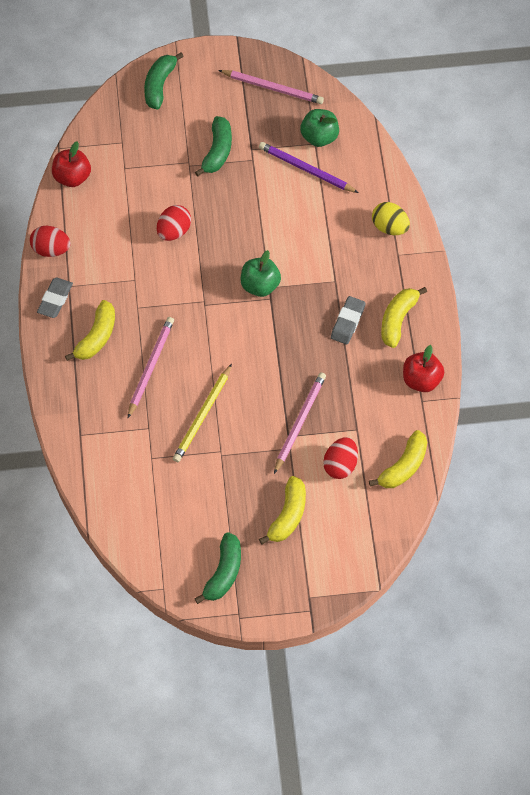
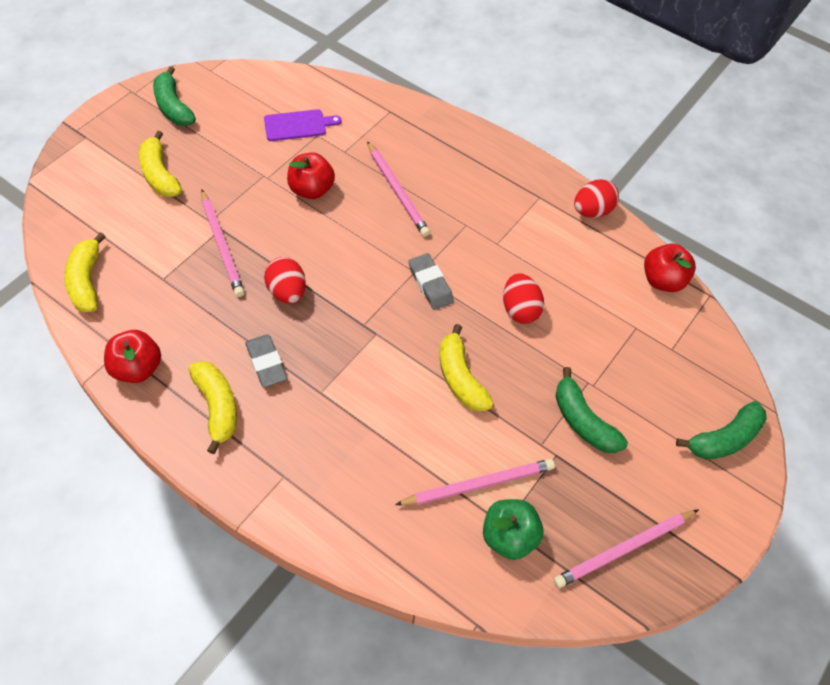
camera: 130 degrees right, 5 degrees down
grey eraser [37,277,73,318] -> grey eraser moved to [408,253,454,310]
yellow banana [65,300,115,361] -> yellow banana moved to [440,324,494,412]
green banana [144,52,184,110] -> green banana turned 90 degrees clockwise [676,401,767,460]
yellow pencil [173,364,232,462] -> red apple [287,152,335,199]
green apple [241,250,281,297] -> none
purple pencil [259,142,359,193] -> pink pencil [395,459,555,506]
red egg [323,437,358,479] -> red egg moved to [264,257,306,304]
yellow egg [372,202,410,235] -> none
none -> purple cutting board [264,109,342,141]

